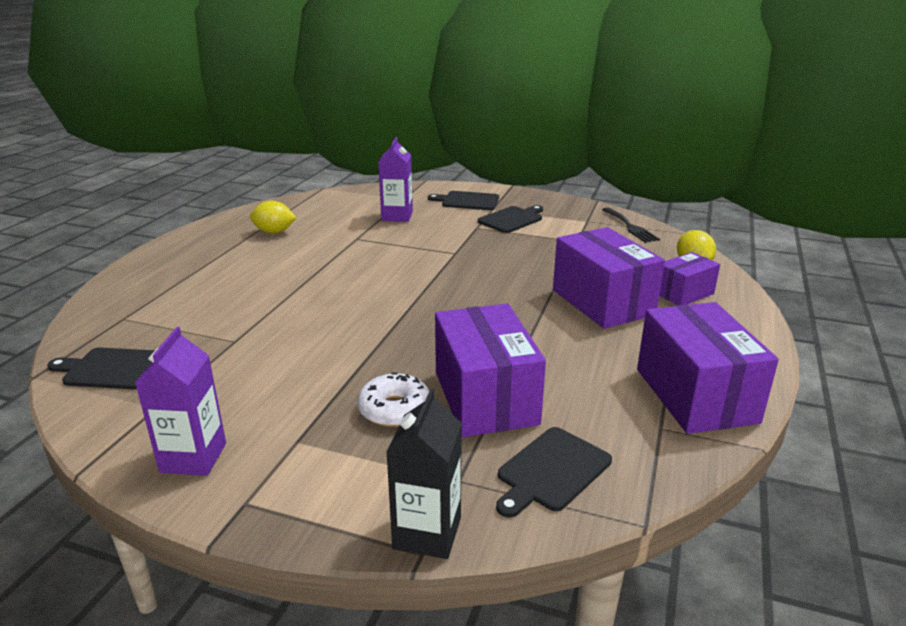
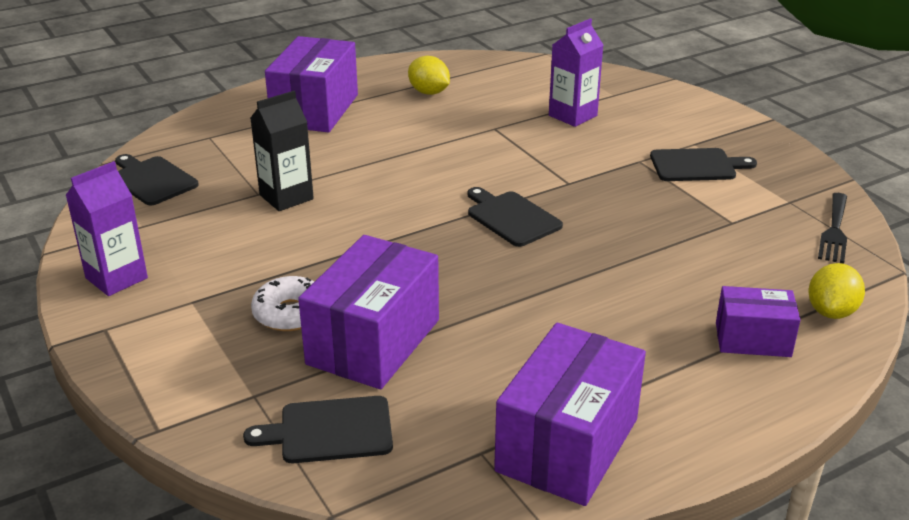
camera: 40 degrees right, 5 degrees up
black carton [386,389,462,559] -> black carton moved to [251,91,314,211]
black cutting board [428,191,499,210] -> black cutting board moved to [468,187,563,247]
purple box [553,227,665,329] -> purple box moved to [265,36,358,133]

